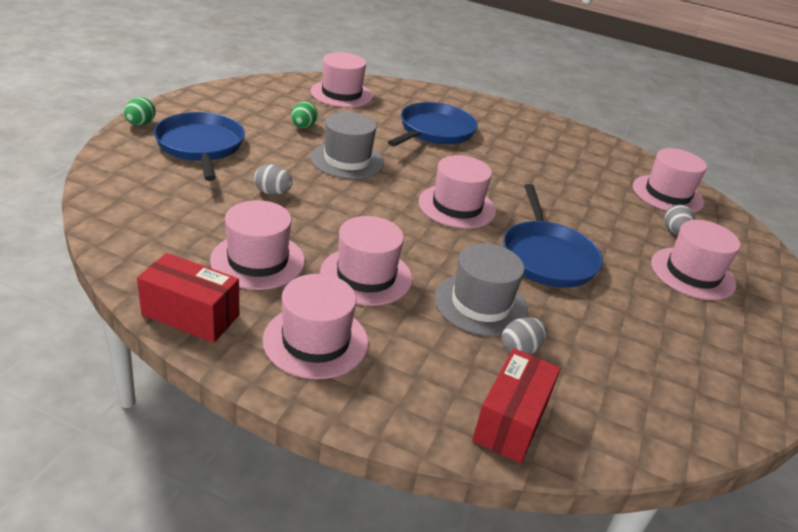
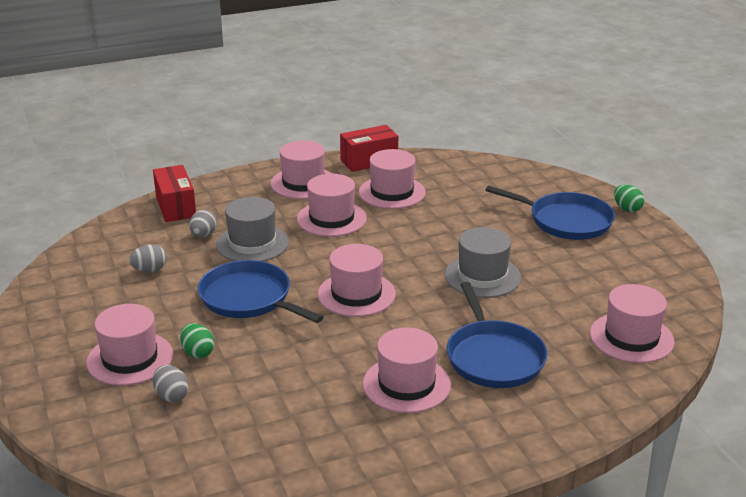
camera: 140 degrees right, 5 degrees down
grey egg [254,164,293,195] -> grey egg moved to [129,244,167,272]
green egg [291,101,318,128] -> green egg moved to [180,323,214,358]
pink hat [633,148,707,213] -> pink hat moved to [363,327,451,413]

